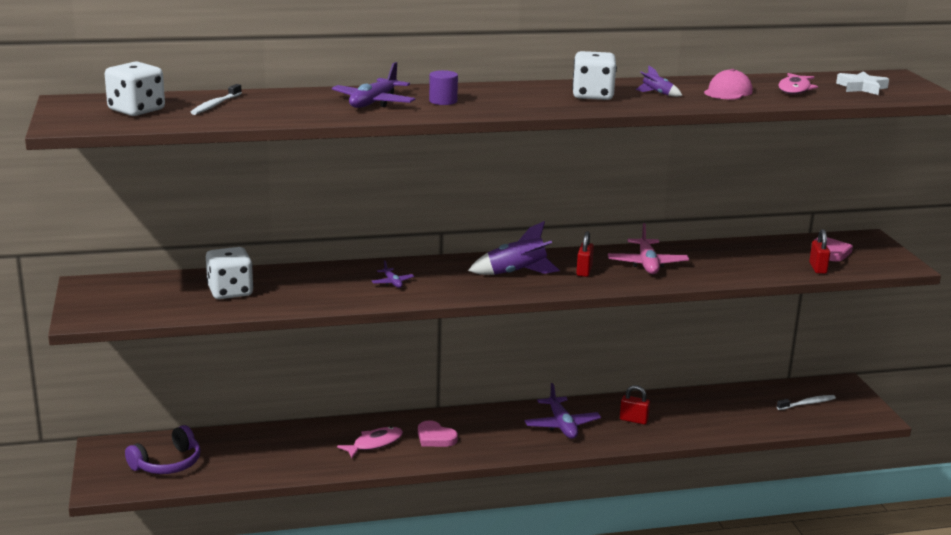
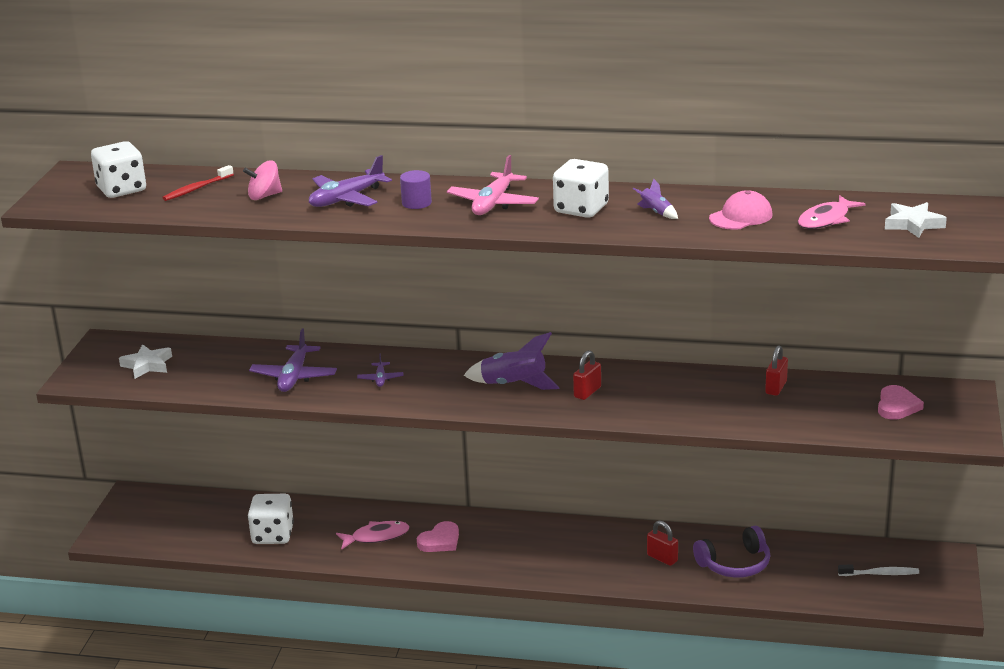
camera: 25 degrees right, 5 degrees up
purple headphones [125,425,201,474] -> purple headphones moved to [693,526,770,578]
white toothbrush [191,84,242,115] -> red toothbrush [162,165,234,201]
white dice [206,247,254,299] -> white dice moved to [248,494,294,544]
pink heart [418,420,458,447] -> pink heart turned 105 degrees counterclockwise [417,521,459,552]
purple plane [525,383,601,439] -> purple plane moved to [249,329,337,392]
pink plane [608,223,689,274] -> pink plane moved to [447,155,539,215]
red padlock [809,229,830,274] -> red padlock moved to [765,345,788,396]
none -> white star [119,344,172,379]
none -> pink spinning top [243,160,282,200]

